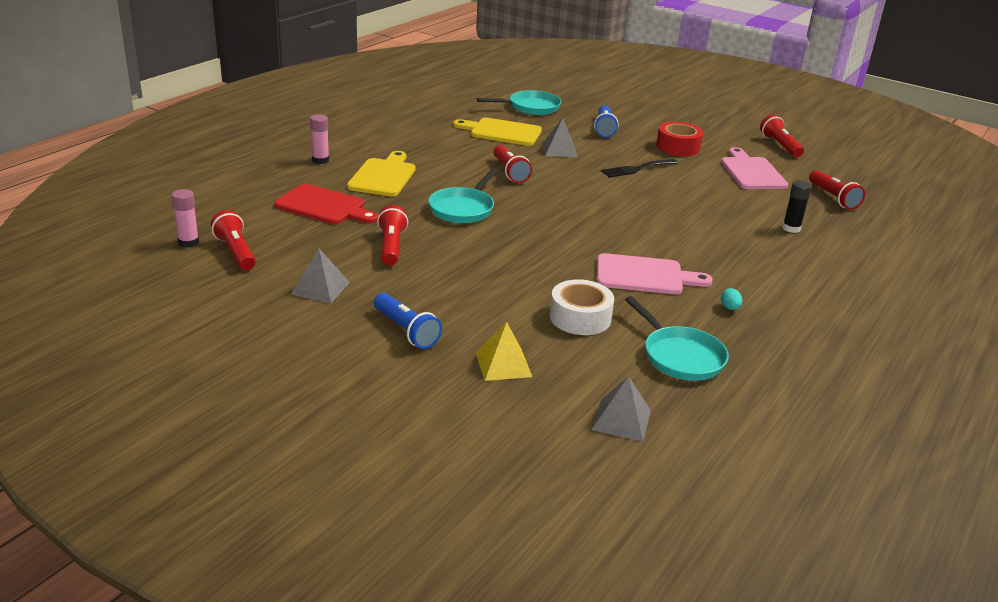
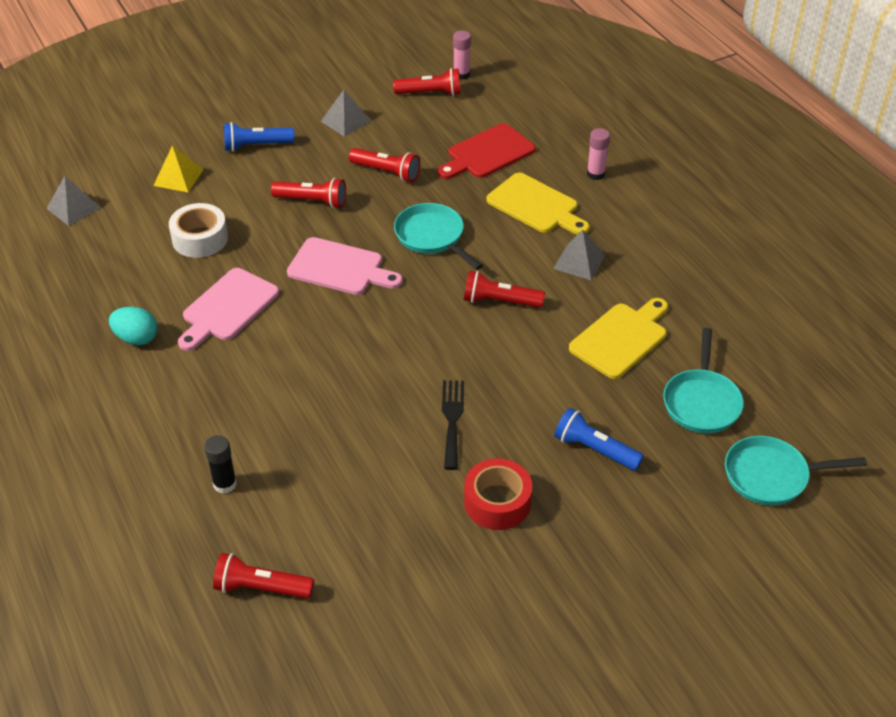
camera: 120 degrees right, 15 degrees up
grey pyramid [542,118,577,157] -> grey pyramid moved to [553,230,605,280]
turquoise pan [625,296,729,381] -> turquoise pan moved to [725,436,867,505]
pink cutting board [721,147,788,189] -> pink cutting board moved to [287,237,403,295]
turquoise egg [721,288,742,310] -> turquoise egg [109,307,158,345], size x1.83
red flashlight [760,115,804,157] -> red flashlight moved to [271,178,346,208]

